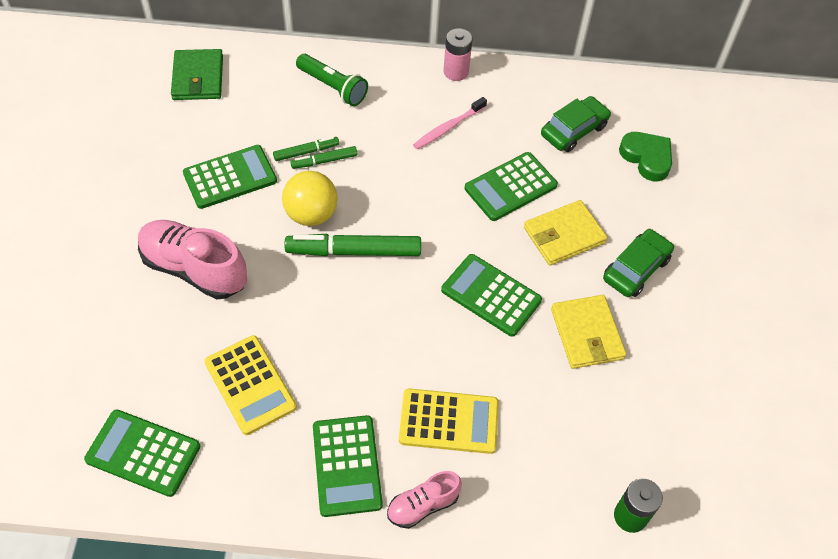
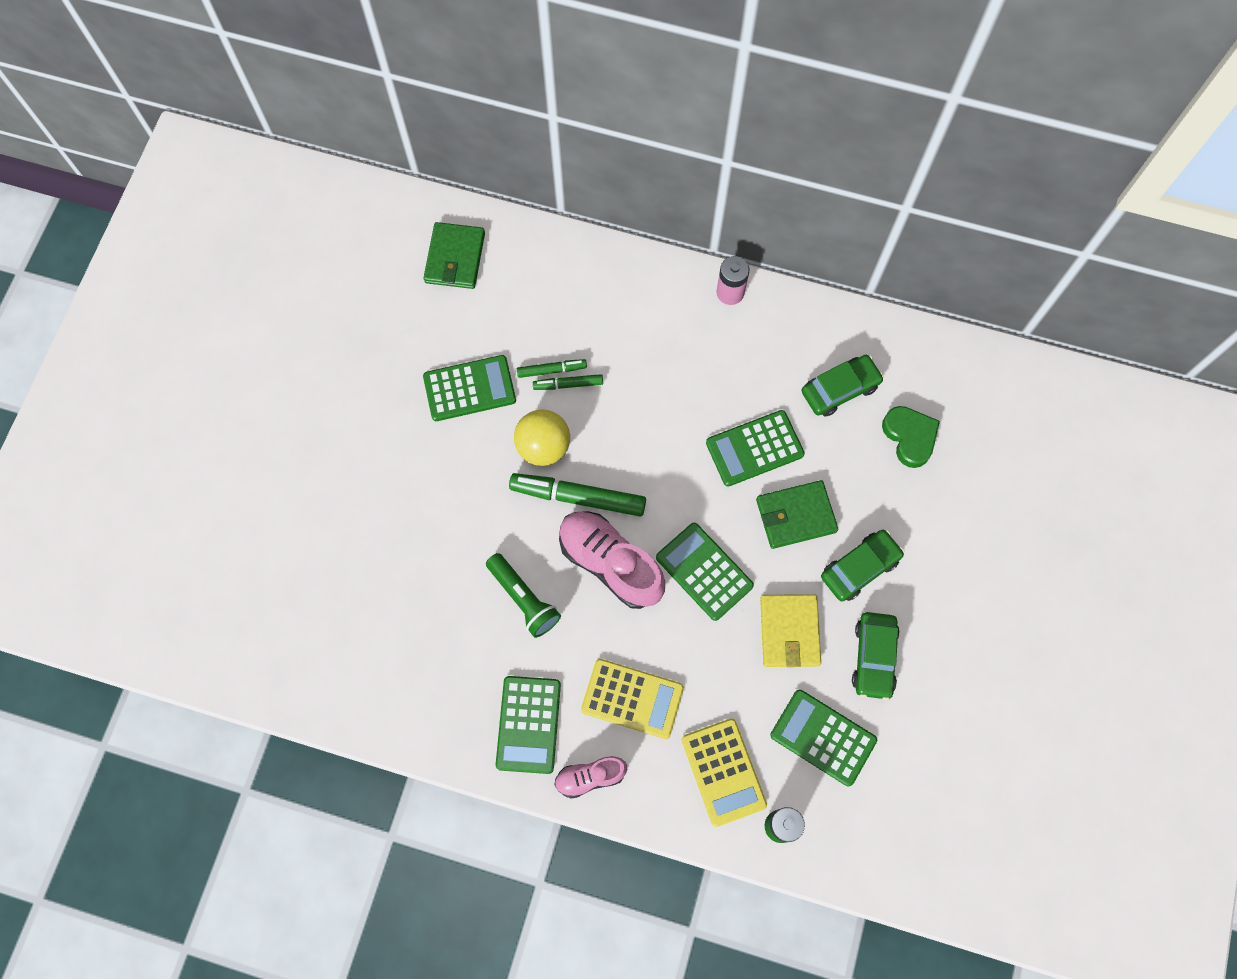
camera: 15 degrees right, 15 degrees up
green calculator [84,409,200,497] -> green calculator moved to [770,689,877,786]
pink shoe [138,220,247,299] -> pink shoe moved to [559,511,665,609]
yellow calculator [204,335,297,435] -> yellow calculator moved to [682,718,767,827]
green flashlight [296,54,368,106] -> green flashlight moved to [486,553,561,638]
pink toothbrush [413,97,487,149] -> none
yellow wallet [524,200,607,266] -> green wallet [756,480,838,549]
none -> green car [852,612,900,700]

